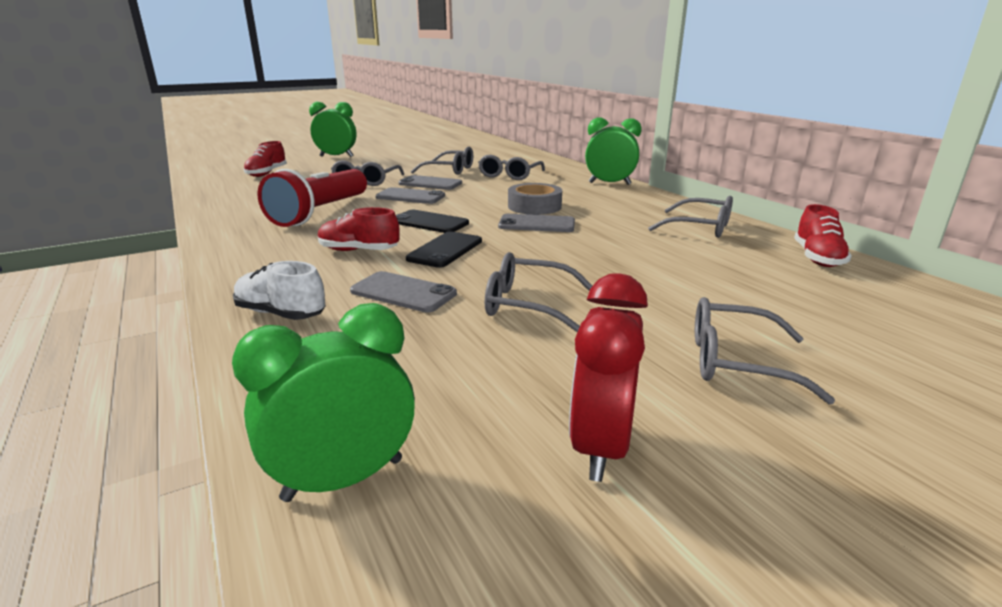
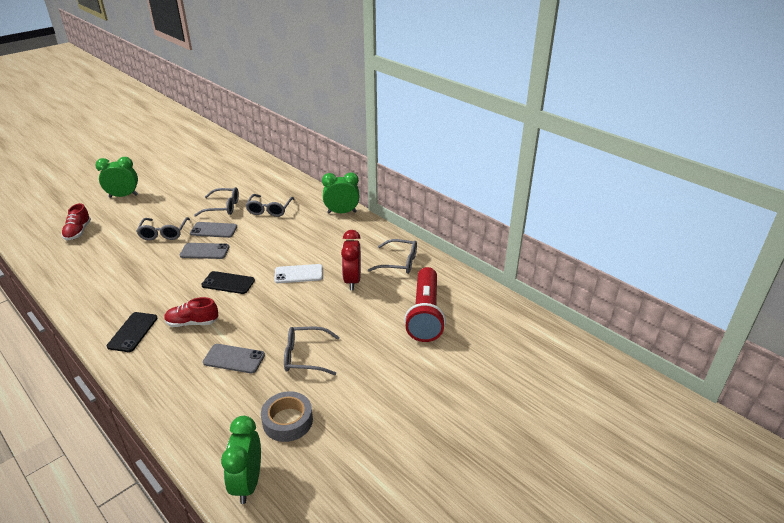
camera: 15 degrees left, 10 degrees up
green clock [232,303,415,502] -> green clock turned 45 degrees counterclockwise [221,416,261,504]
white shoe [233,261,325,320] -> none
red flashlight [258,169,367,227] -> red flashlight moved to [404,267,446,342]
black phone [406,231,482,268] -> black phone moved to [107,312,157,352]
grey phone [498,214,575,232] -> white phone [274,264,323,283]
grey tape [508,183,562,215] -> grey tape moved to [261,391,313,442]
red clock [569,274,648,482] -> red clock moved to [341,230,361,290]
grey glasses [695,297,835,404] -> none
red shoe [794,204,852,267] -> none

